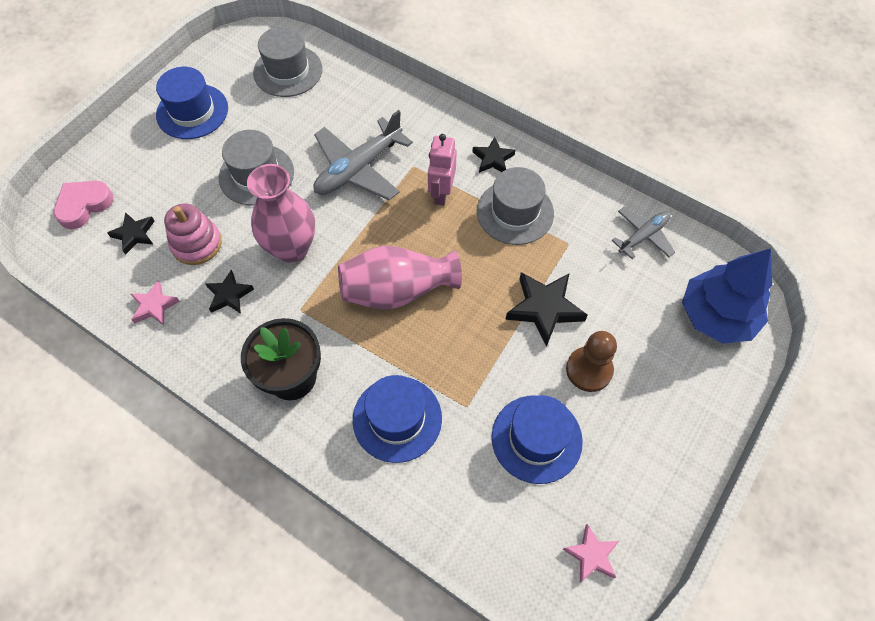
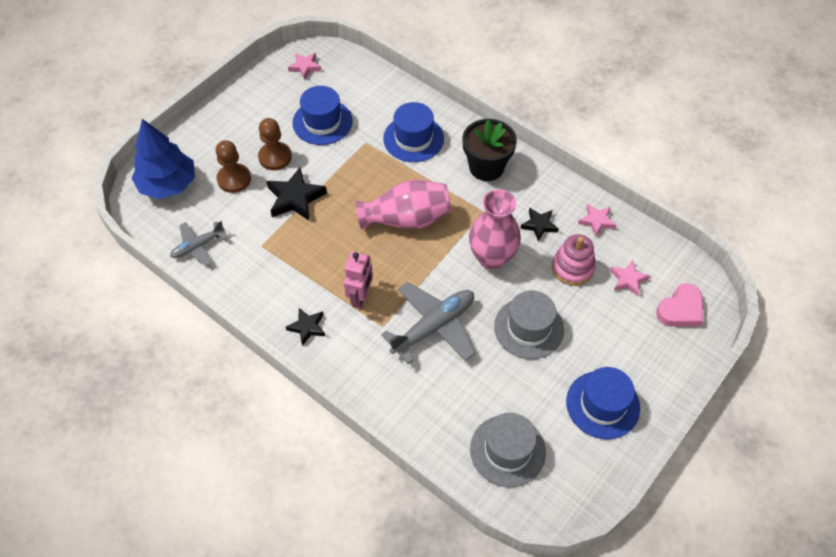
camera: 175 degrees left, 5 degrees down
black star [107,212,155,255] -> pink star [610,260,650,296]
grey hat [477,167,554,245] -> none
none -> brown pawn [216,140,251,193]

